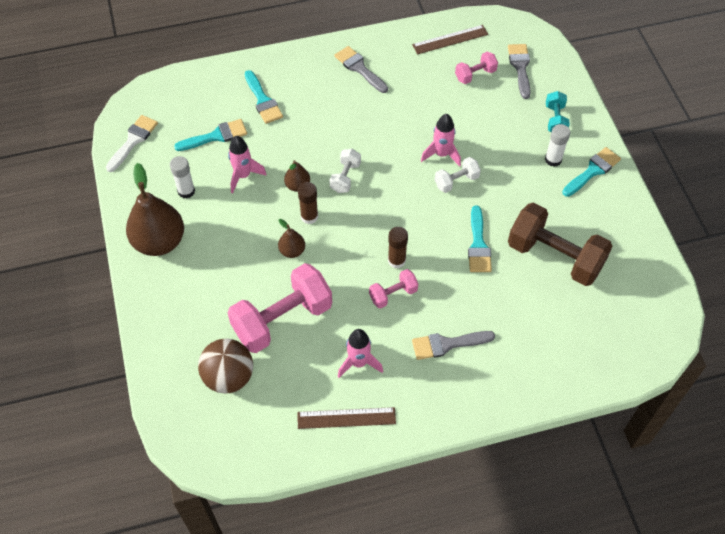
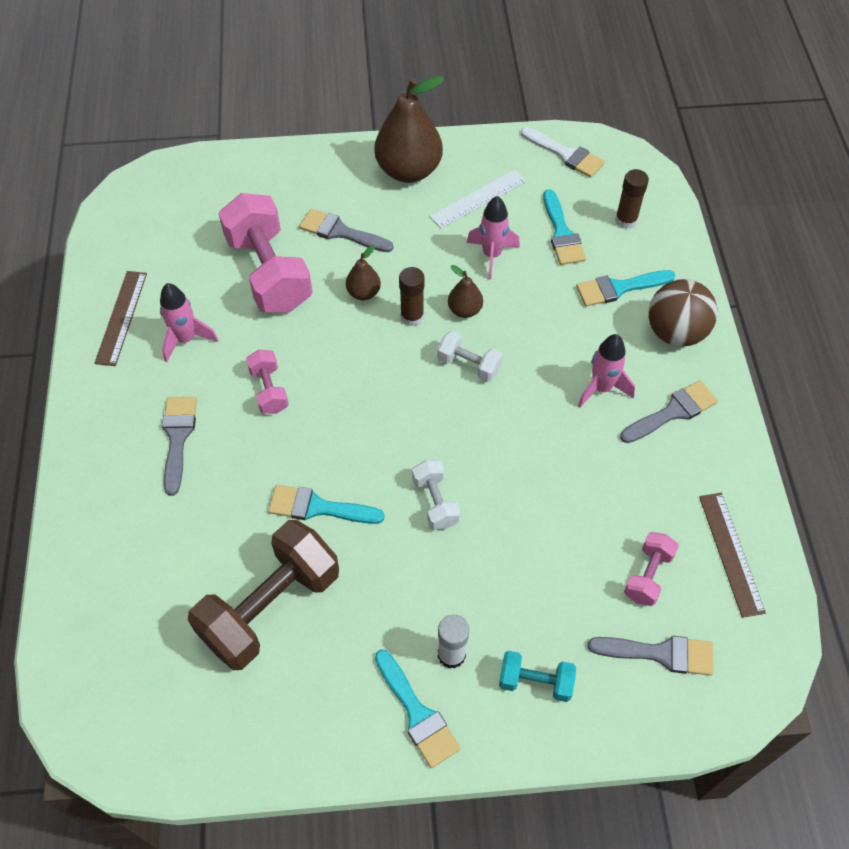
camera: 100 degrees right, 0 degrees up
white glue stick [170,156,195,198] -> white ruler [429,170,526,228]
brown ball [198,339,253,393] -> brown ball moved to [649,279,718,347]
brown glue stick [388,227,408,269] -> brown glue stick moved to [615,169,649,229]
pink rocket [421,114,461,167] -> pink rocket moved to [578,334,635,408]
pink dumbbell [455,52,498,84] -> pink dumbbell turned 45 degrees clockwise [624,532,679,606]
none -> grey brush [299,209,393,252]

